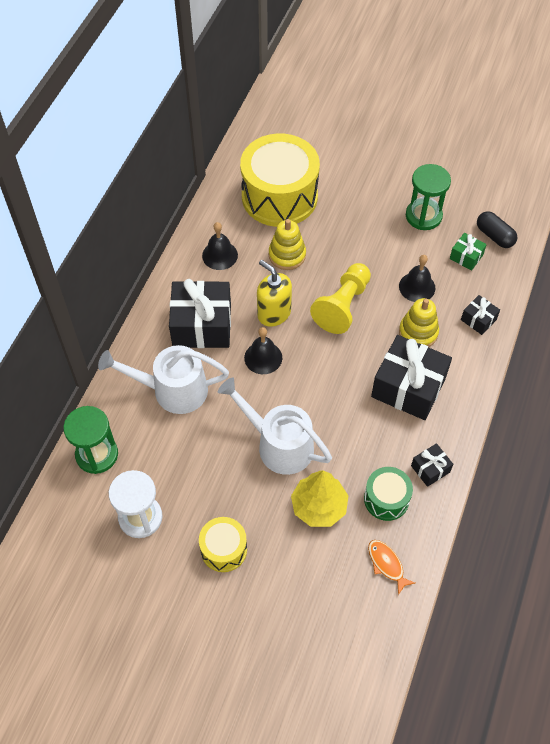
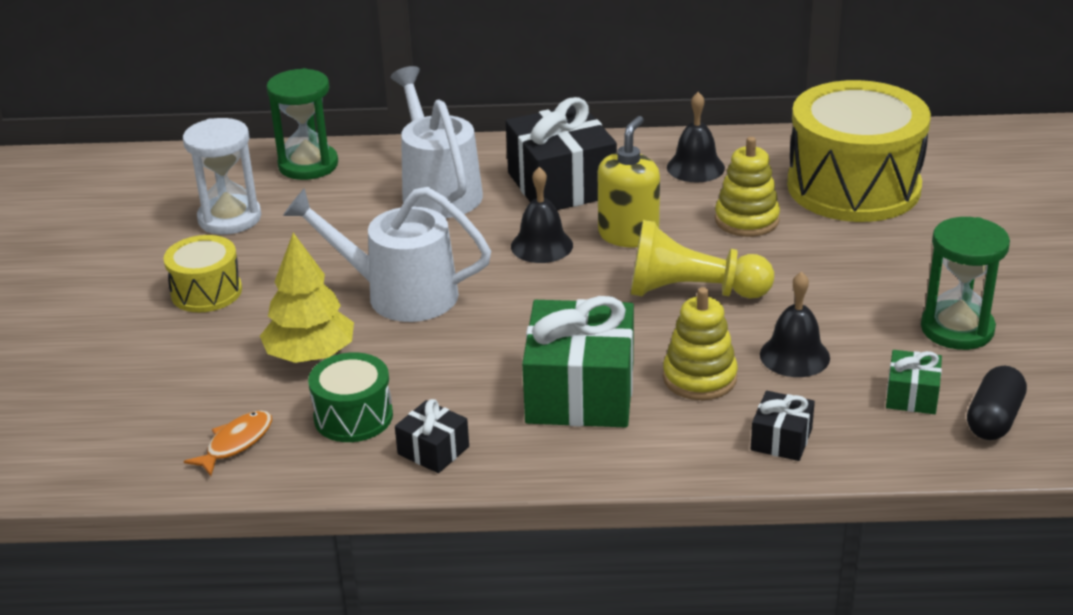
camera: 70 degrees right, 25 degrees down
white watering can [218,377,332,475] -> white watering can turned 90 degrees counterclockwise [283,187,491,322]
black gift [371,335,452,420] -> green gift [522,296,634,427]

